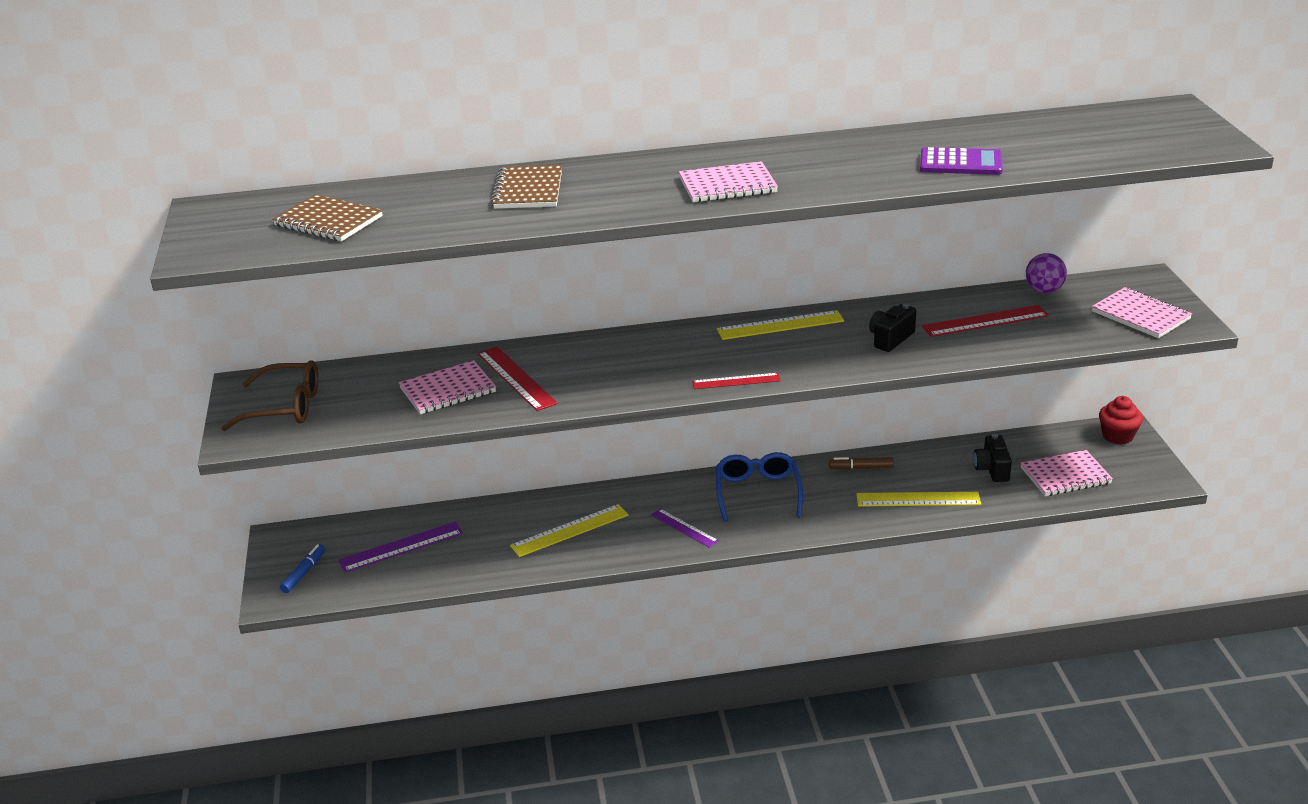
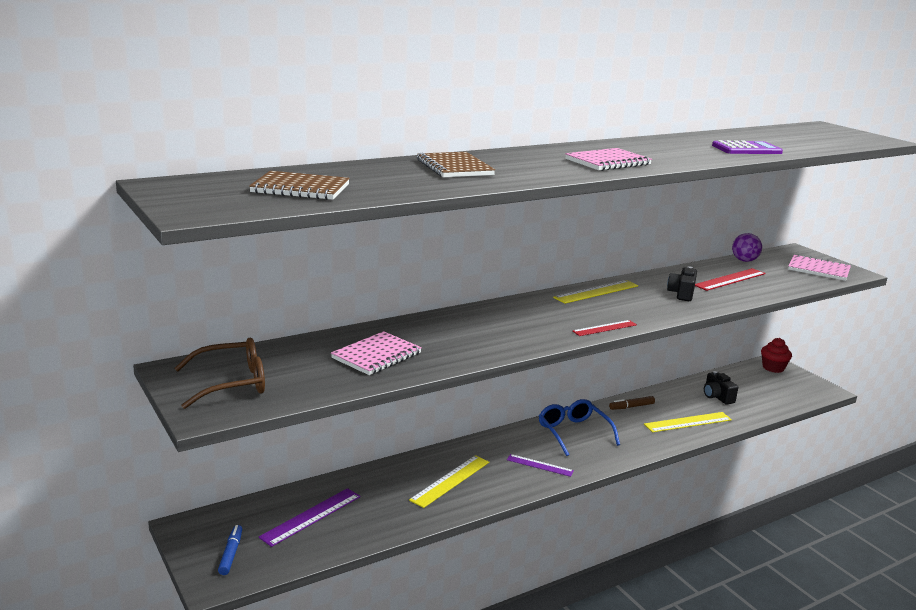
camera: 25 degrees left, 10 degrees down
red ruler [478,347,558,411] -> none
pink notebook [1020,450,1113,496] -> none

